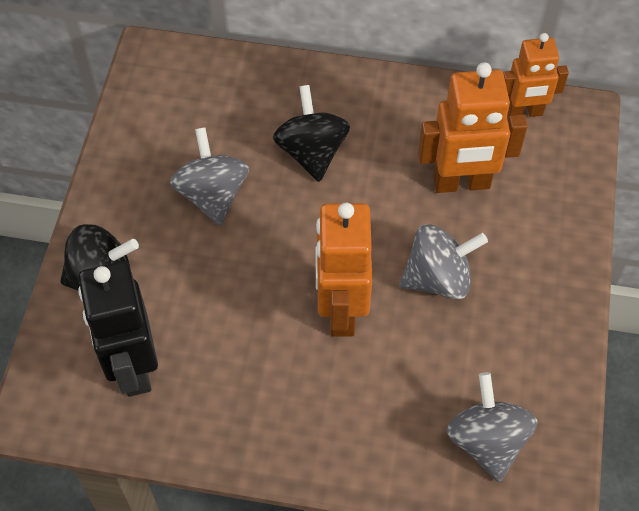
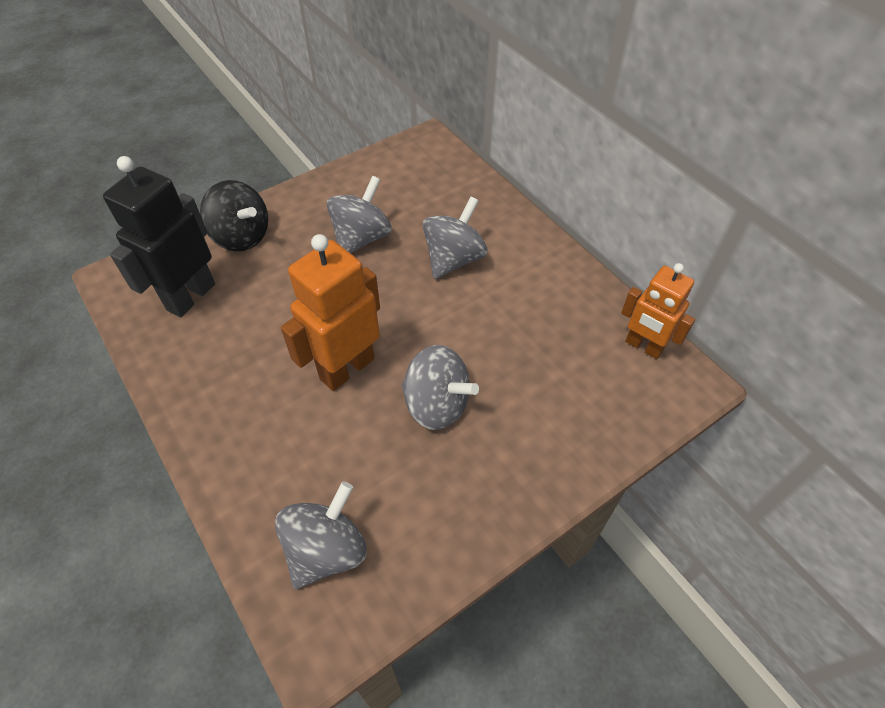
camera: 45 degrees right, 5 degrees down
black spinning top [273,85,350,182] -> grey spinning top [422,197,487,279]
orange robot [418,62,528,193] -> none

